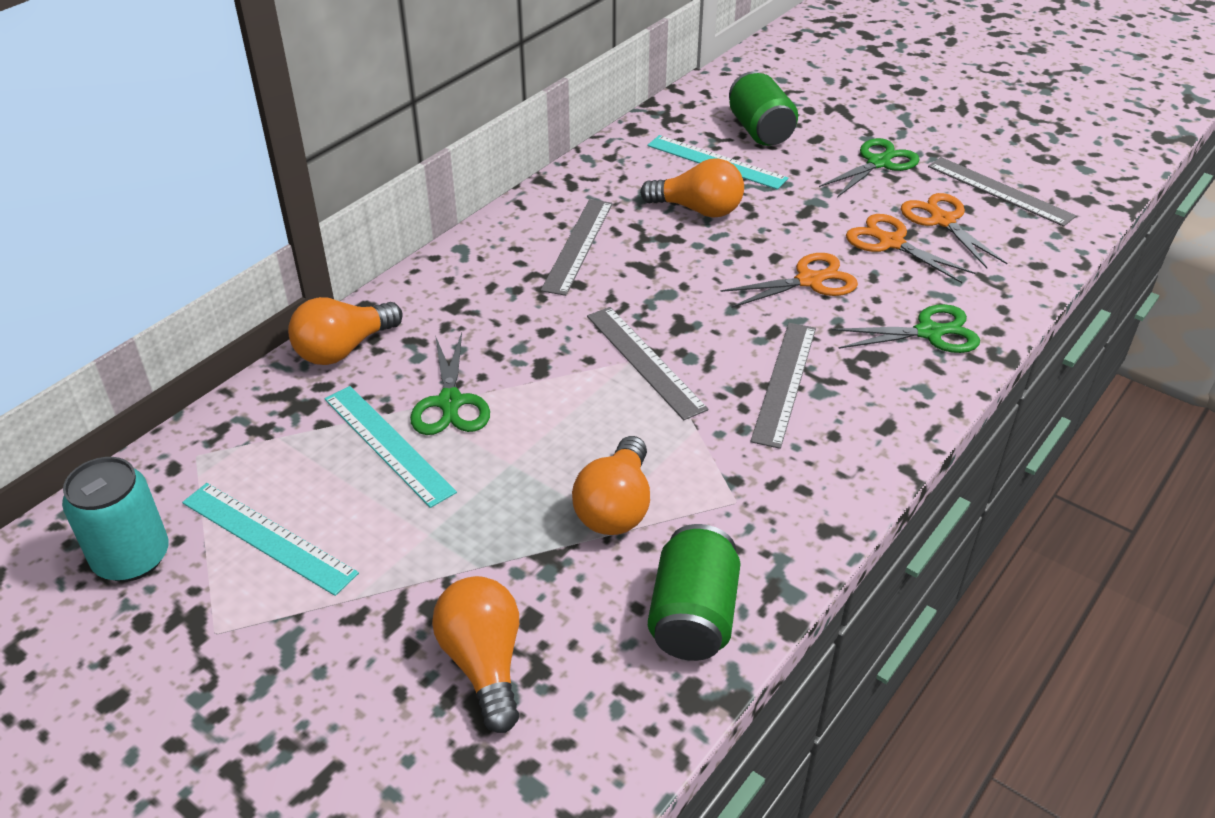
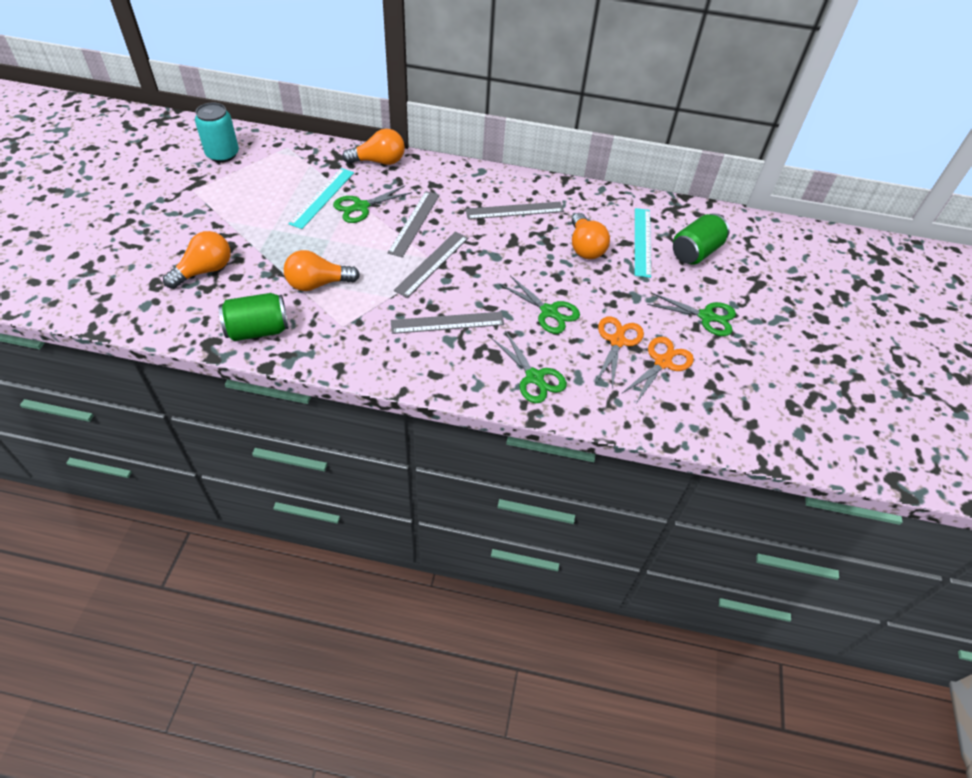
camera: 60 degrees right, 10 degrees up
turquoise ruler [182,483,359,596] -> none
orange light bulb [288,297,403,365] -> orange light bulb turned 150 degrees clockwise [342,129,405,165]
orange scissors [720,253,858,308] -> green scissors [499,276,580,334]
grey ruler [928,157,1076,227] -> grey ruler moved to [387,191,440,258]

